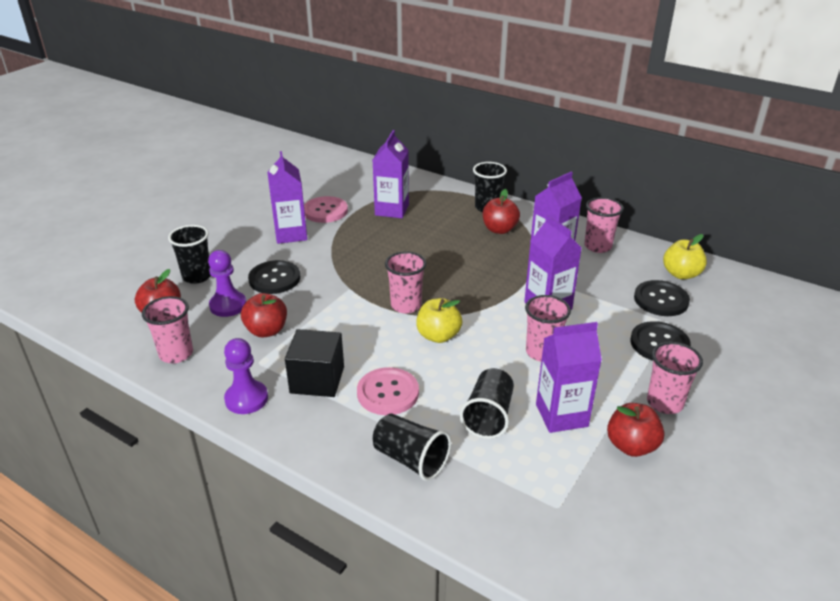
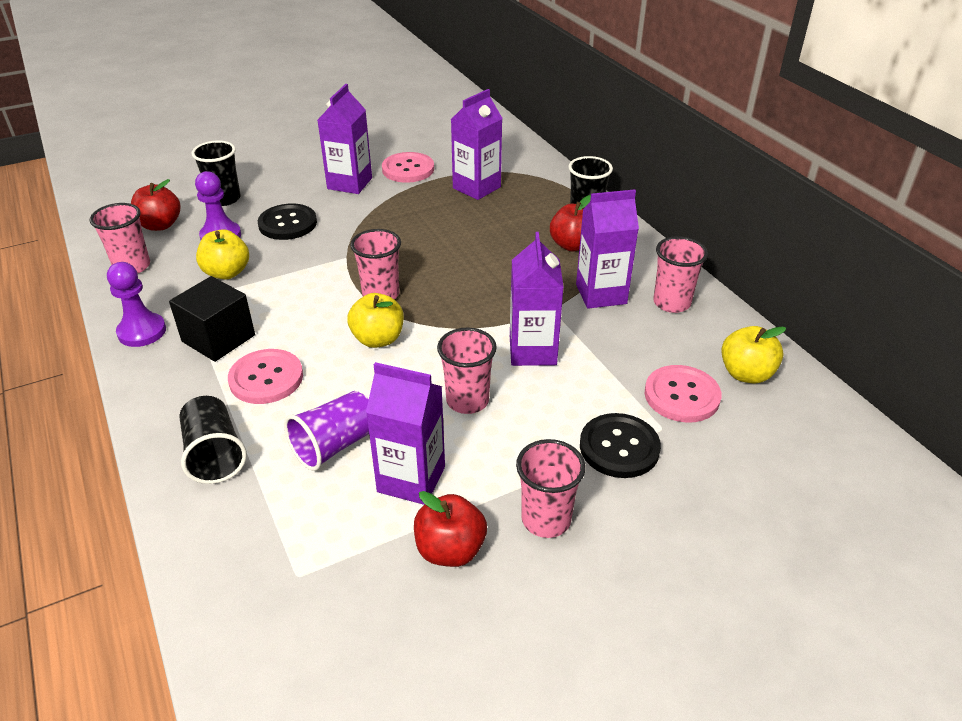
camera: 30 degrees right, 5 degrees up
red apple [241,293,287,338] -> yellow apple [196,229,249,279]
black cup [460,368,514,439] -> purple cup [284,391,369,471]
black button [634,280,690,316] -> pink button [645,365,722,422]

